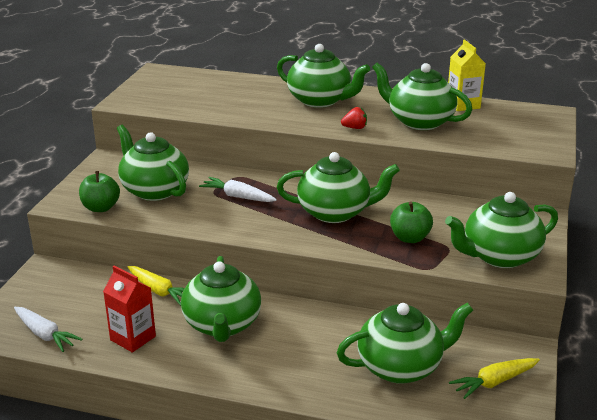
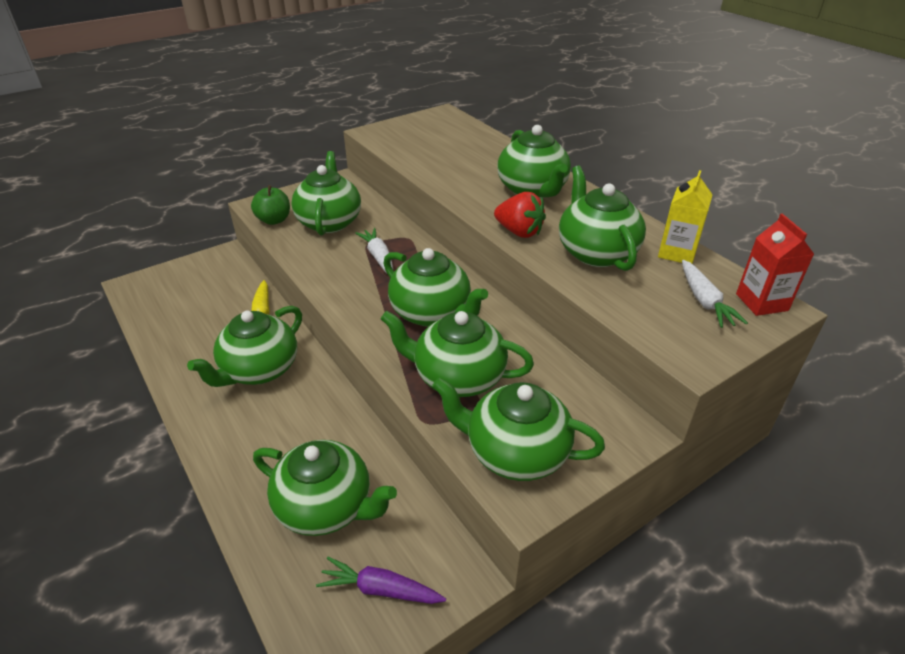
camera: 40 degrees right, 10 degrees up
white carrot [14,307,83,352] -> white carrot moved to [682,260,748,328]
red carton [103,266,156,353] -> red carton moved to [736,214,814,316]
red strawberry [341,107,367,129] -> red strawberry [494,192,546,238], size x1.70
green apple [390,201,433,243] -> green teapot [381,311,534,397]
yellow carrot [449,358,540,399] -> purple carrot [316,557,446,604]

